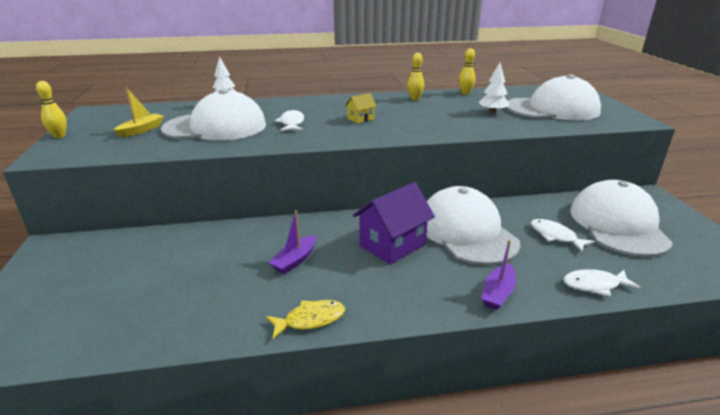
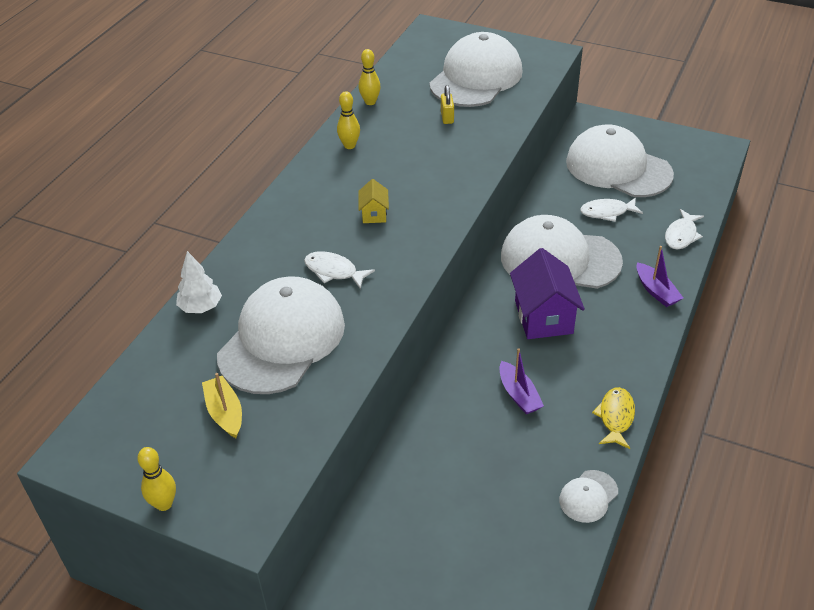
camera: 55 degrees left, 15 degrees up
white tree [479,62,509,114] -> yellow padlock [441,85,454,124]
none -> white cap [559,470,618,523]

